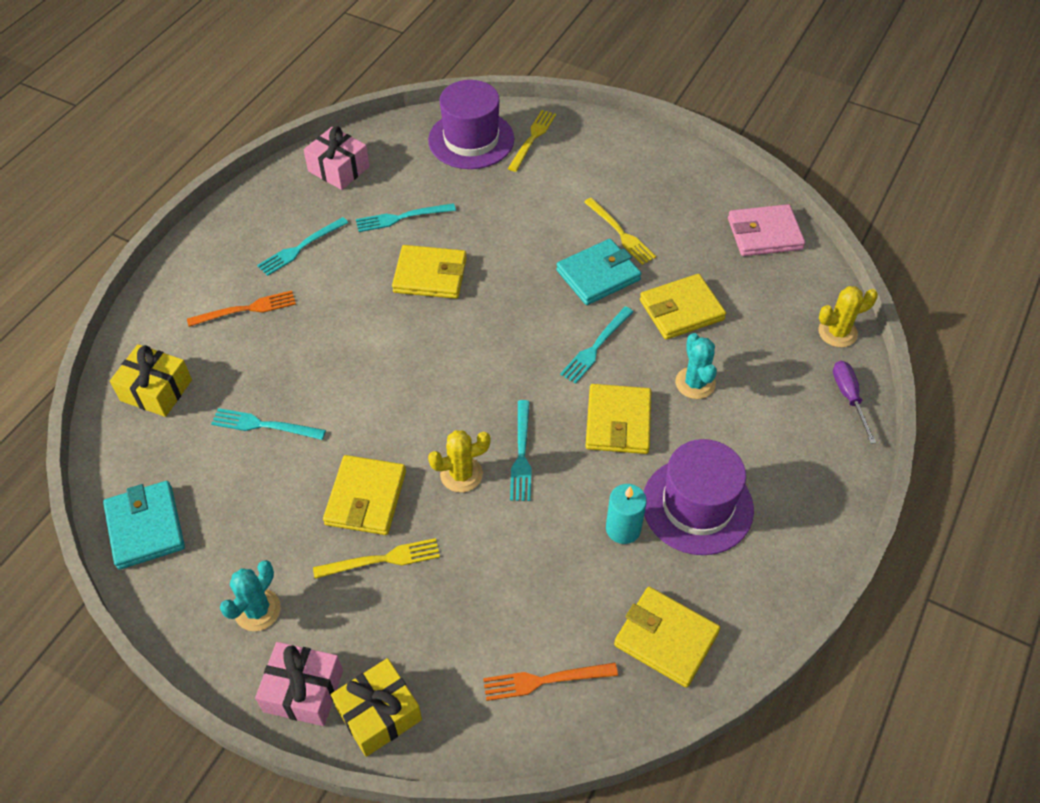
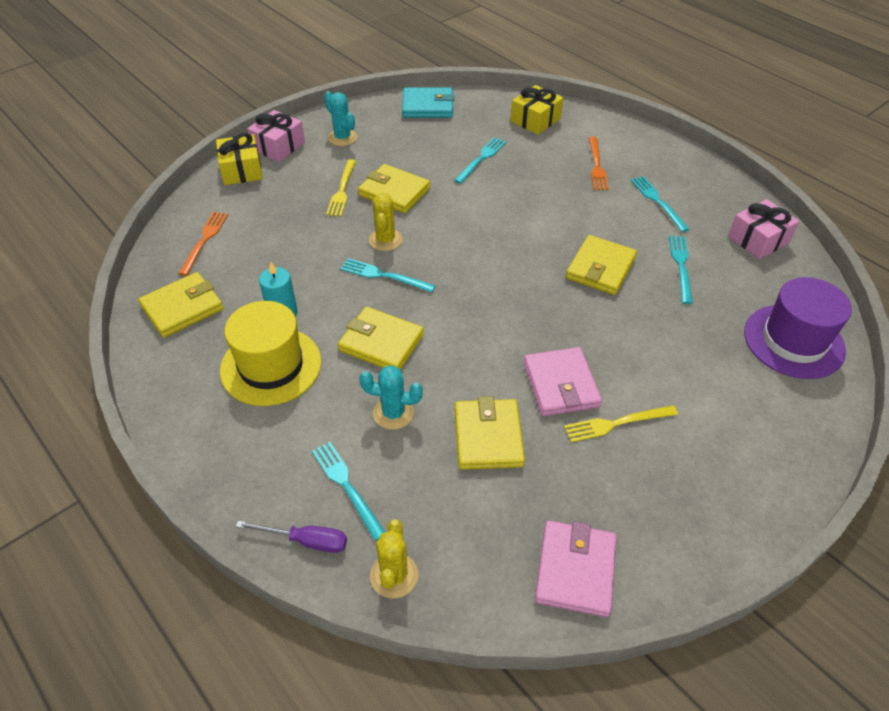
camera: 110 degrees right, 5 degrees down
yellow fork [508,110,556,172] -> none
turquoise wallet [556,239,641,305] -> pink wallet [524,347,602,416]
turquoise fork [560,306,634,384] -> turquoise fork moved to [312,442,385,541]
purple hat [644,439,754,555] -> yellow hat [220,301,322,406]

